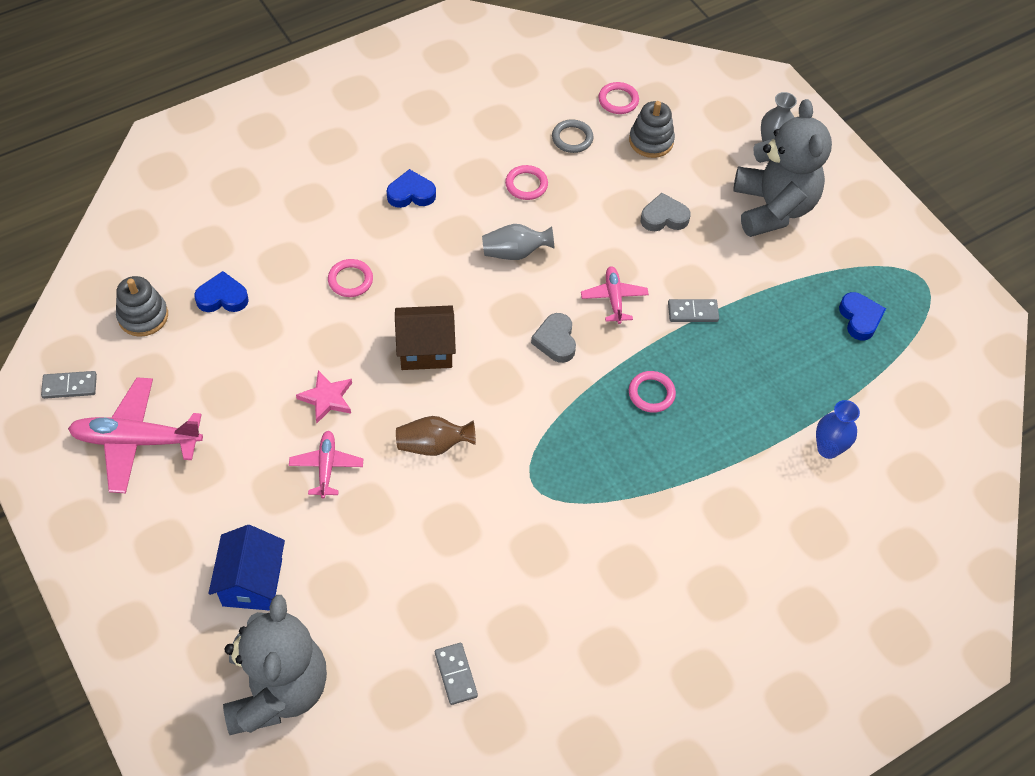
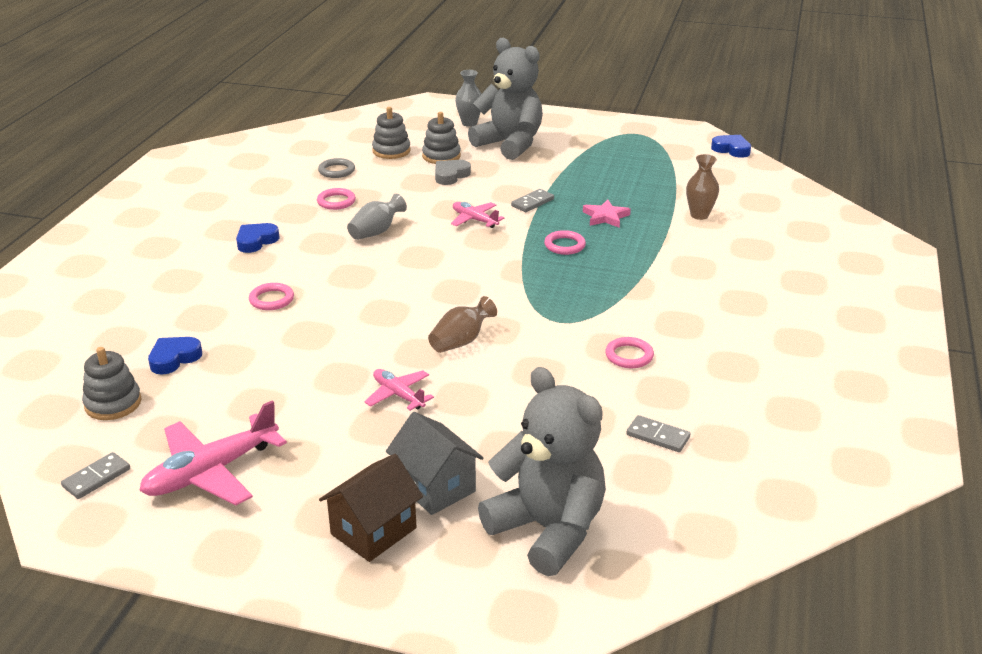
camera: 40 degrees left, 25 degrees down
blue house [209,525,285,611] -> grey house [386,412,484,515]
pink star [296,370,352,423] -> pink star moved to [583,199,631,228]
brown house [395,305,456,370] -> brown house moved to [319,454,423,562]
grey heart [531,313,576,363] -> none
pink ring [598,82,639,114] -> pink ring moved to [605,337,654,368]
blue vase [816,400,860,459] -> brown vase [686,154,719,220]
blue heart [839,292,886,340] -> blue heart moved to [711,135,751,158]
none -> grey stacking toy [422,112,461,164]

